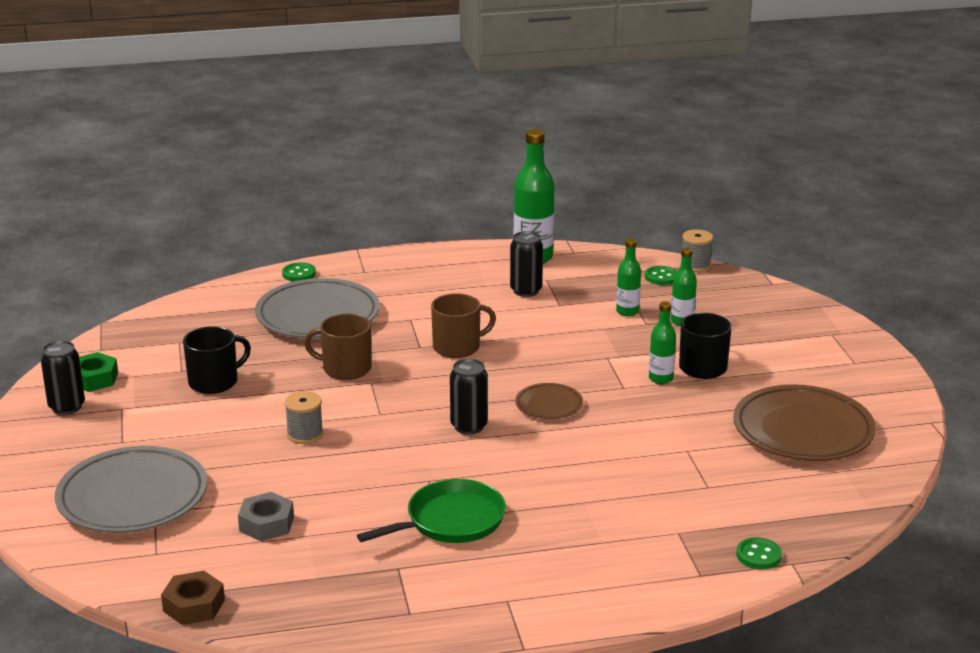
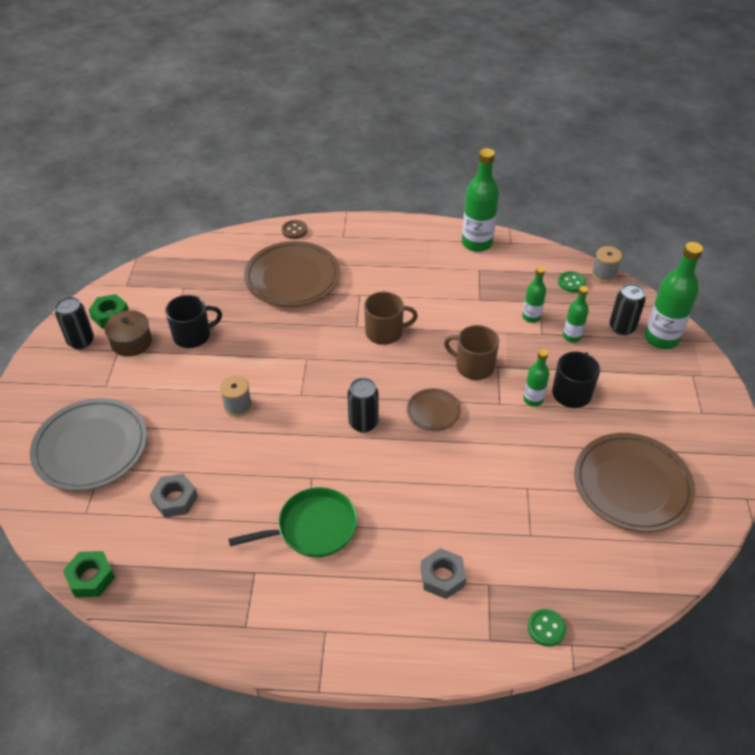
camera: 15 degrees right, 20 degrees up
brown nut [161,571,225,625] -> green nut [63,551,115,597]
grey plate [255,278,380,338] -> brown plate [244,241,340,307]
green button [282,262,316,281] -> brown button [282,220,307,239]
brown mug [304,314,372,380] -> brown mug moved to [444,325,499,380]
black can [510,231,543,297] -> black can moved to [609,283,646,336]
none -> brown pot [105,310,152,357]
none -> grey nut [421,548,466,599]
none -> green bottle [645,242,703,349]

